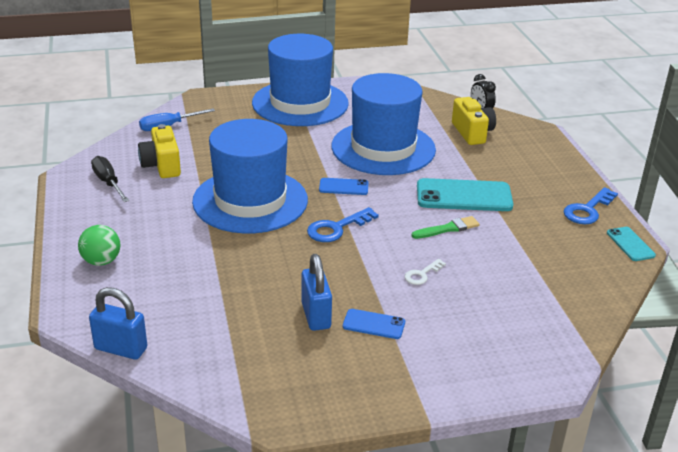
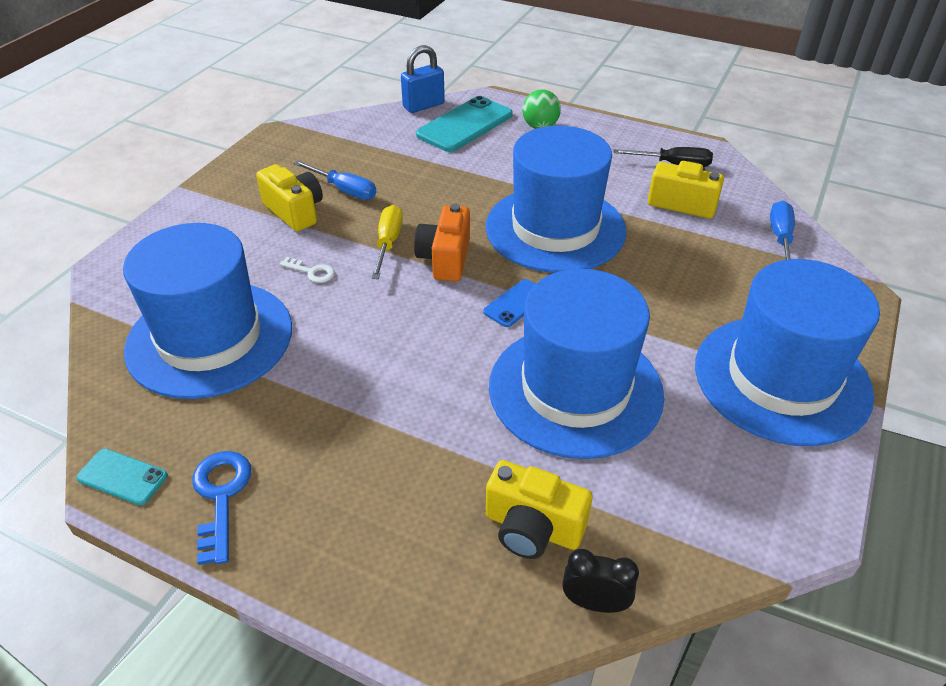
camera: 130 degrees right, 10 degrees up
blue padlock [301,254,332,331] -> blue screwdriver [293,160,376,200]
blue key [307,207,379,242] -> orange camera [414,204,470,281]
blue phone [343,309,405,339] -> yellow camera [256,164,323,232]
white key [405,259,446,285] -> white key turned 120 degrees clockwise [279,257,335,283]
green brush [411,216,480,239] -> none
turquoise phone [417,178,513,211] -> turquoise phone moved to [416,96,513,152]
none -> blue hat [123,223,292,399]
none -> yellow screwdriver [371,205,403,279]

